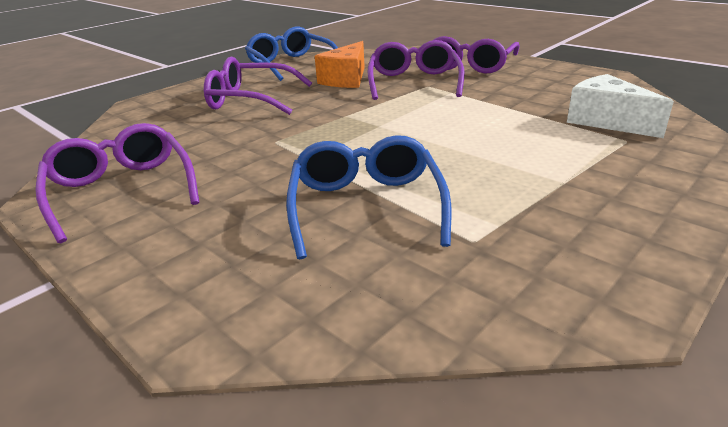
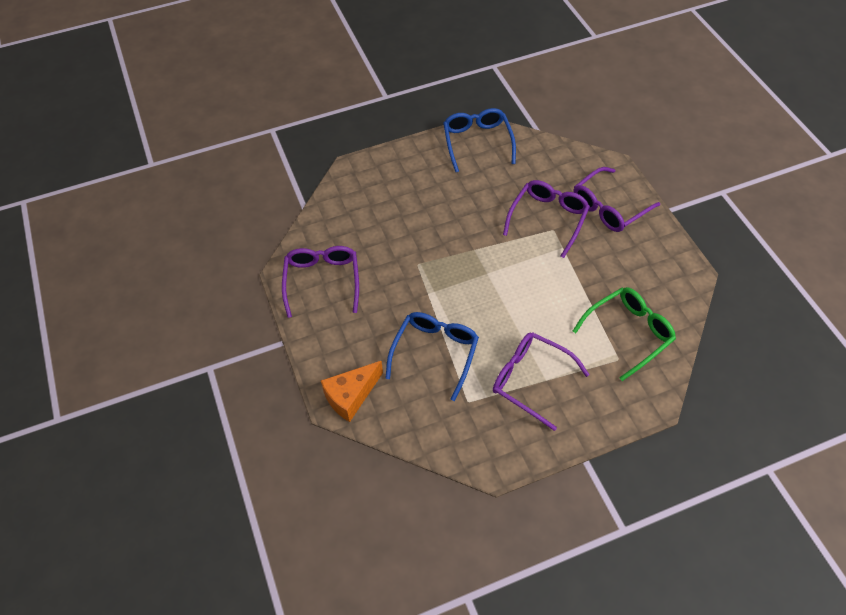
camera: 25 degrees right, 25 degrees up
purple glasses [204,57,312,115] -> purple glasses moved to [493,332,590,431]
orange cheese [315,41,365,88] -> orange cheese moved to [321,361,383,422]
white cheese [567,74,674,138] -> green glasses [573,287,676,381]

